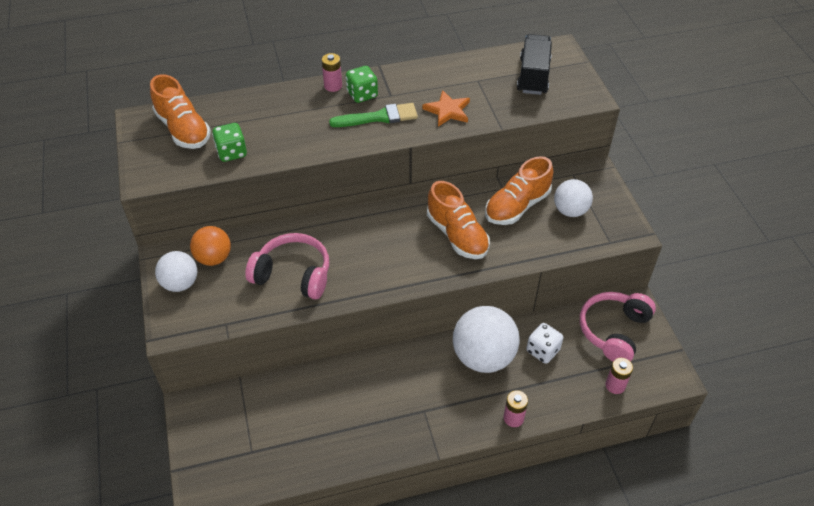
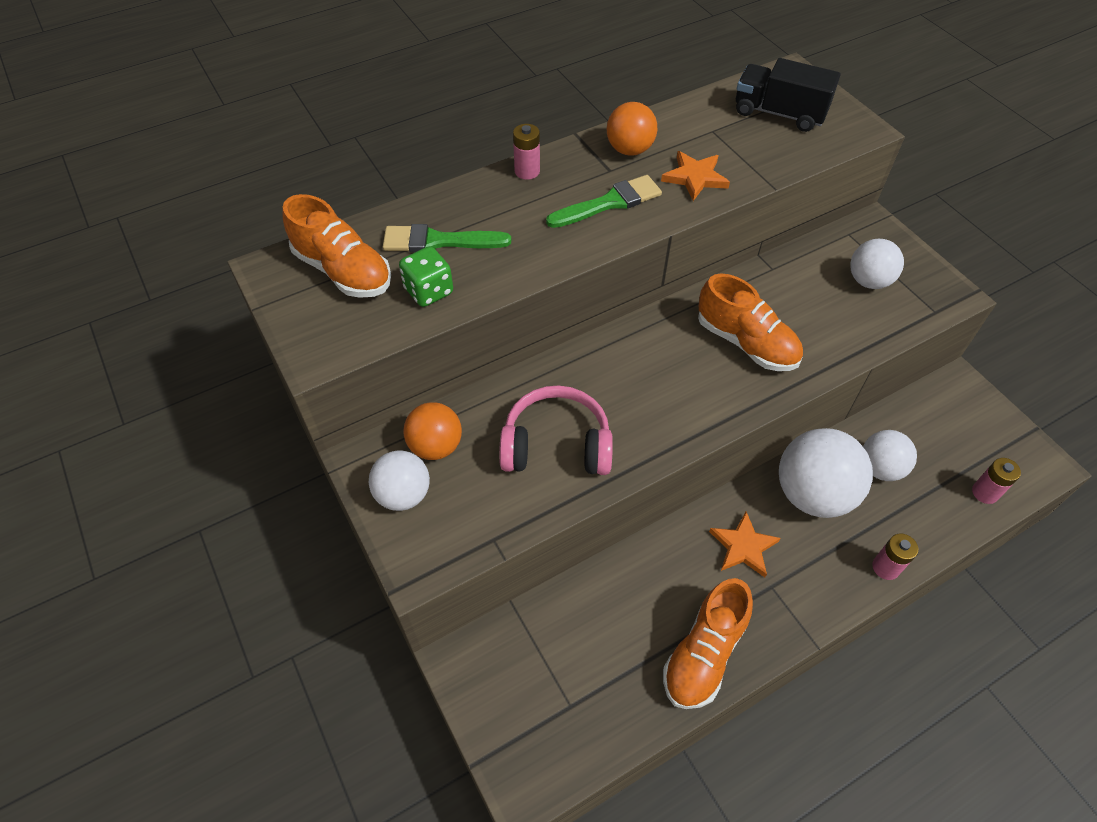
camera: 15 degrees left, 5 degrees up
green dice [346,66,378,103] -> none
orange shoe [485,156,553,225] -> orange shoe moved to [663,578,753,709]
black truck [517,34,552,95] -> black truck turned 60 degrees counterclockwise [736,58,841,132]
white dice [526,323,563,364] -> white ball [863,430,917,481]
pink headphones [580,292,656,362] -> none
none -> green brush [383,224,511,252]
none -> orange ball [607,102,657,156]
none -> orange star [709,512,781,577]

